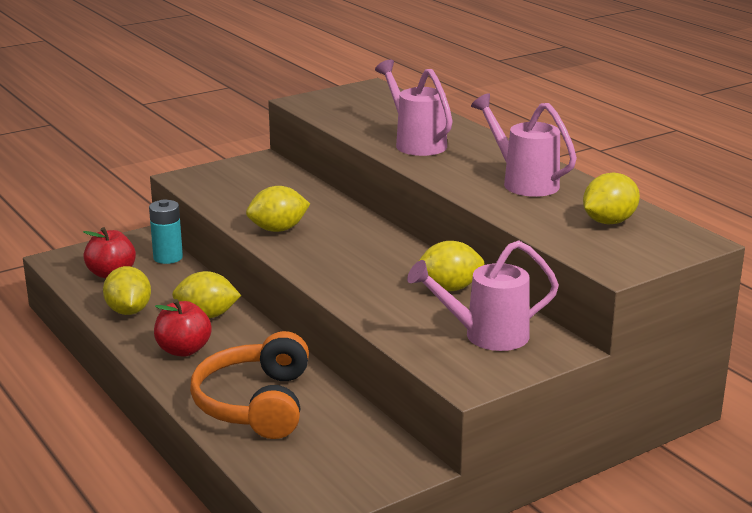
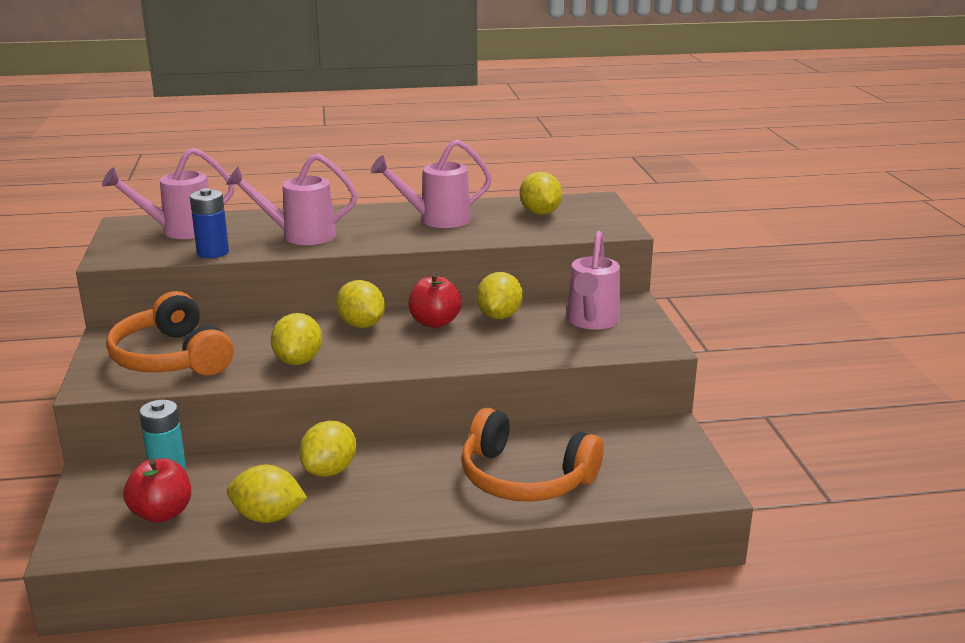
camera: 65 degrees left, 0 degrees up
red apple [154,299,212,357] -> red apple moved to [408,273,462,328]
none -> pink watering can [102,147,235,239]
none -> orange headphones [106,291,233,376]
none -> blue battery [190,188,229,258]
none -> yellow lemon [336,280,385,328]

